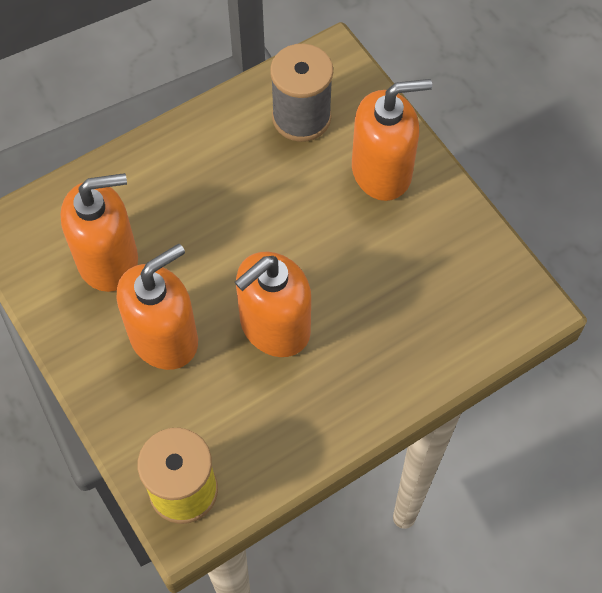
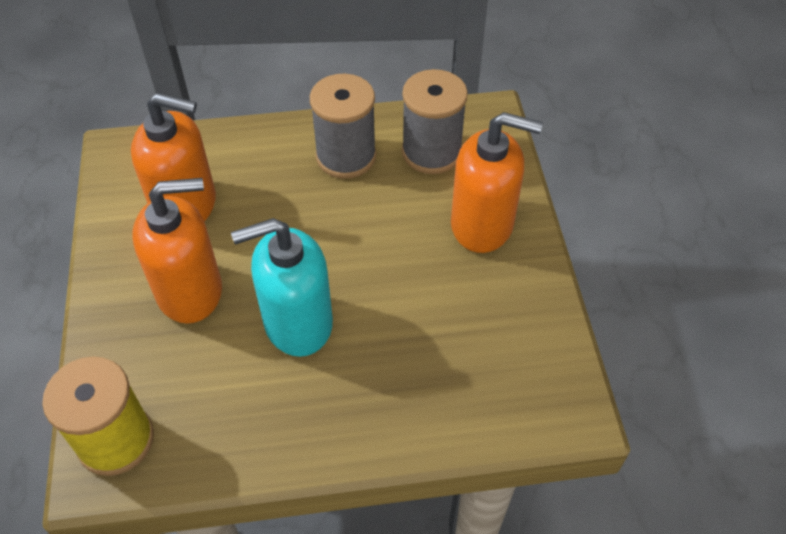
camera: 25 degrees right, 10 degrees down
orange soap dispenser [235,252,311,357] -> turquoise soap dispenser [231,218,333,357]
none -> grey spool [310,74,376,179]

